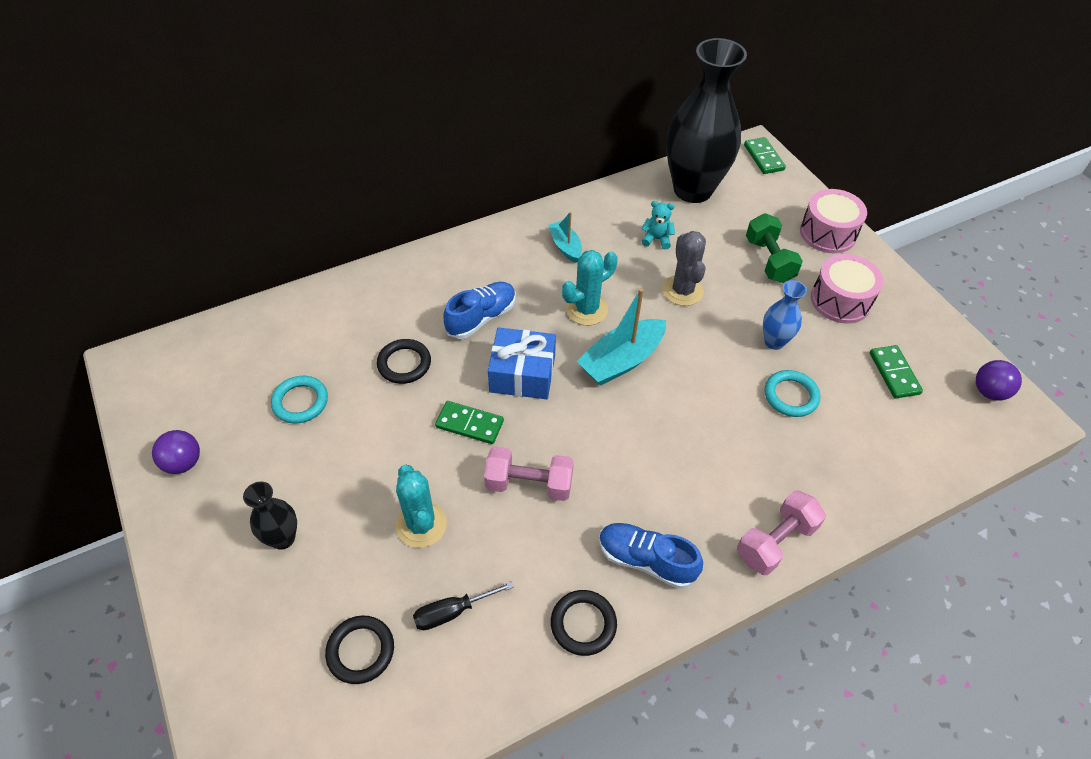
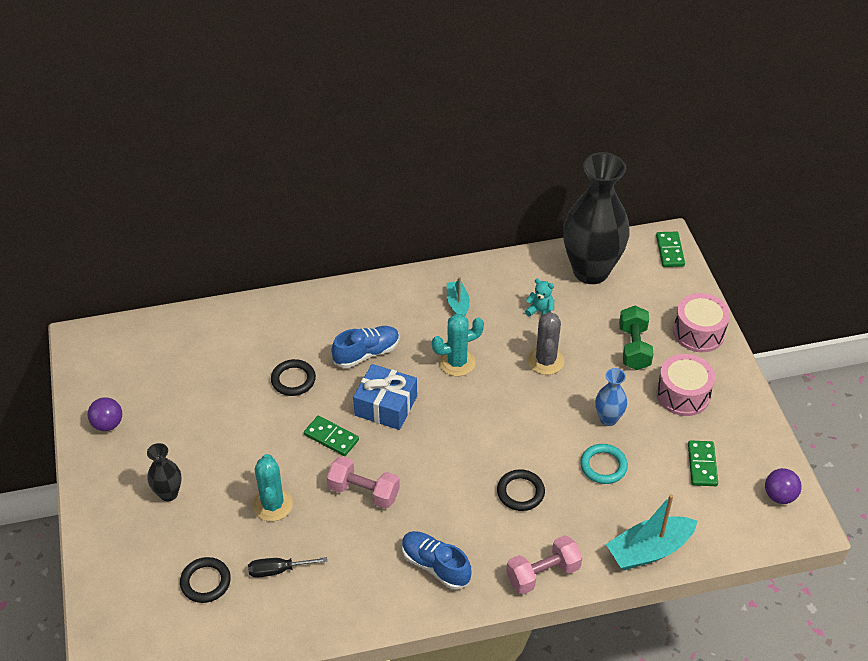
camera: 15 degrees right, 5 degrees down
turquoise ring [271,376,328,423] -> none
black ring [551,590,617,656] -> black ring moved to [497,469,545,511]
turquoise boat [577,288,666,386] -> turquoise boat moved to [606,494,697,570]

